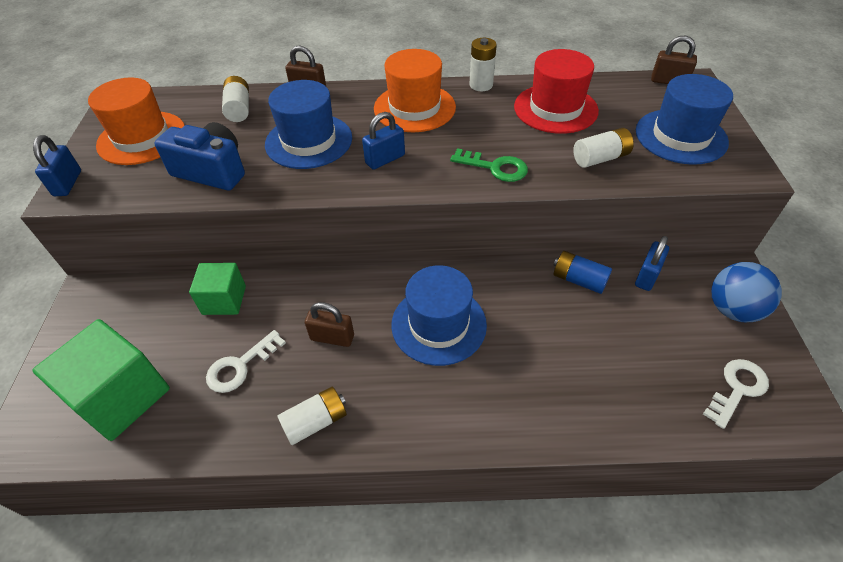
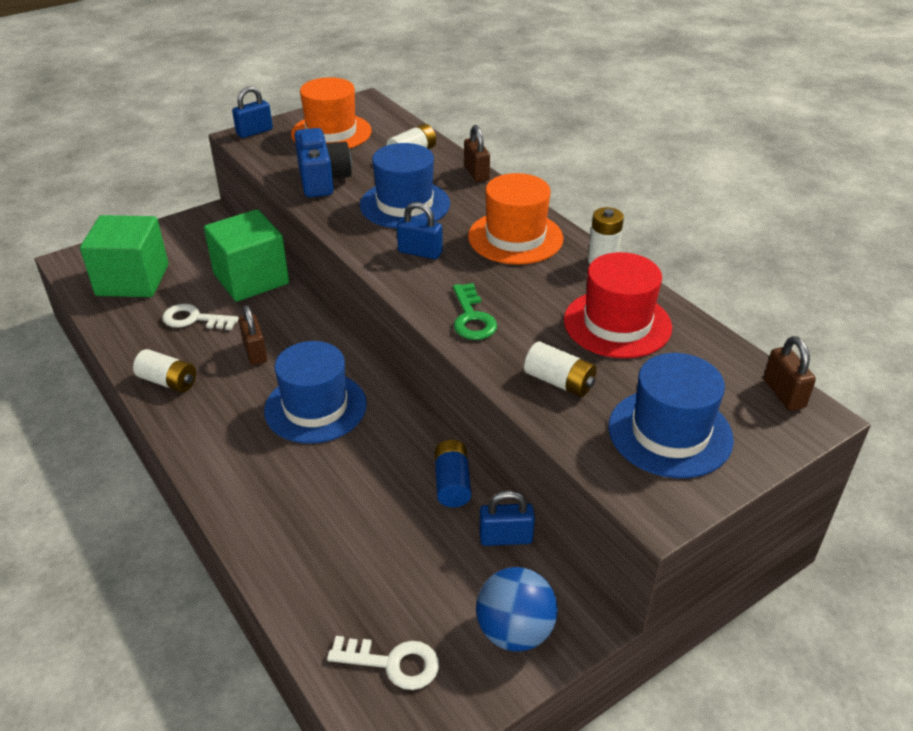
camera: 55 degrees right, 10 degrees down
green cube [189,263,246,315] -> green cube [204,209,289,302], size x1.66

